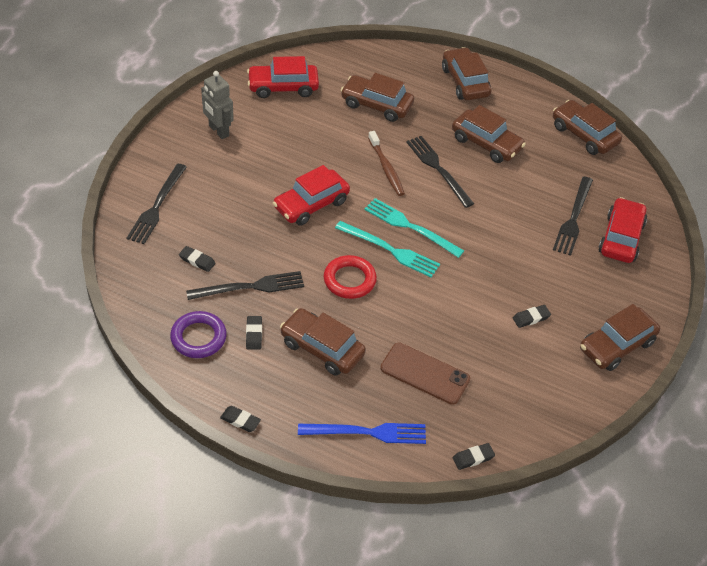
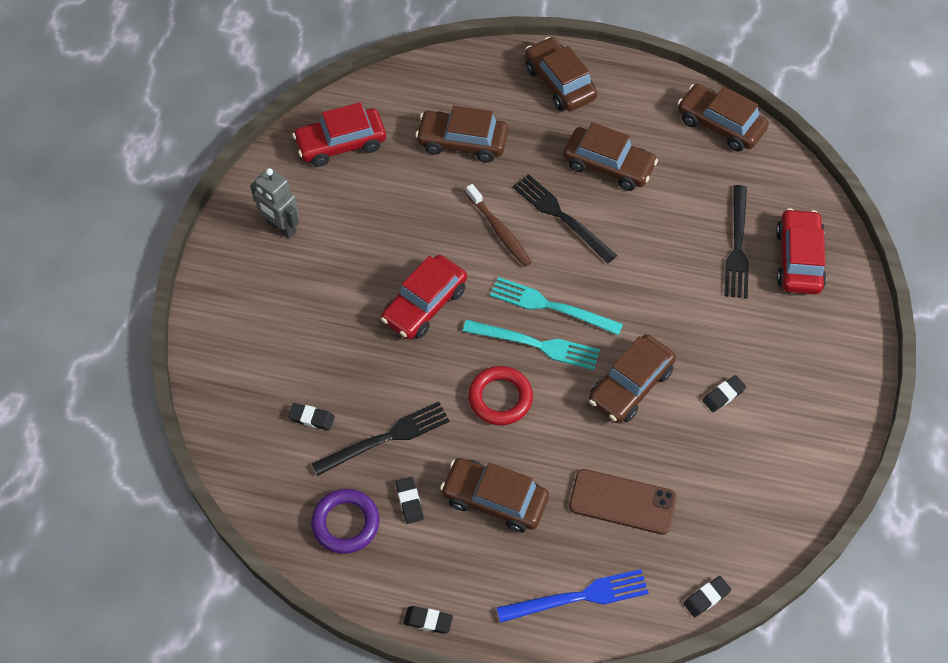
camera: 10 degrees left, 10 degrees up
black fork [126,164,187,244] -> none
brown car [580,304,660,371] -> brown car moved to [588,334,676,423]

